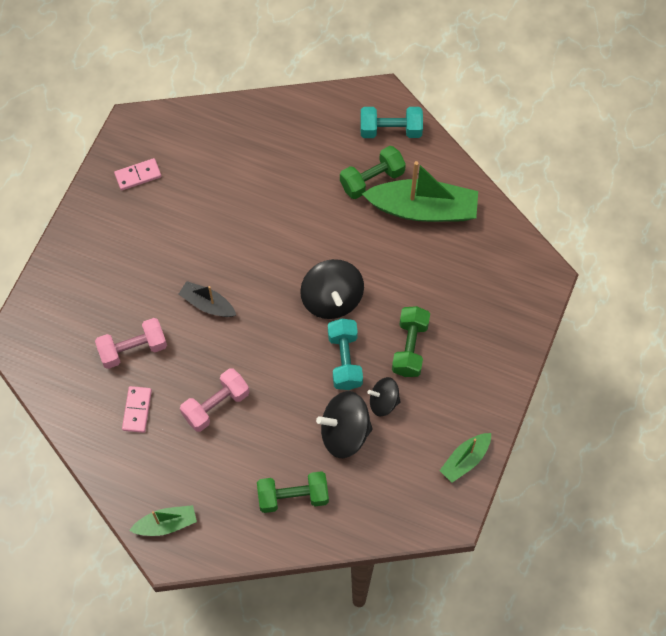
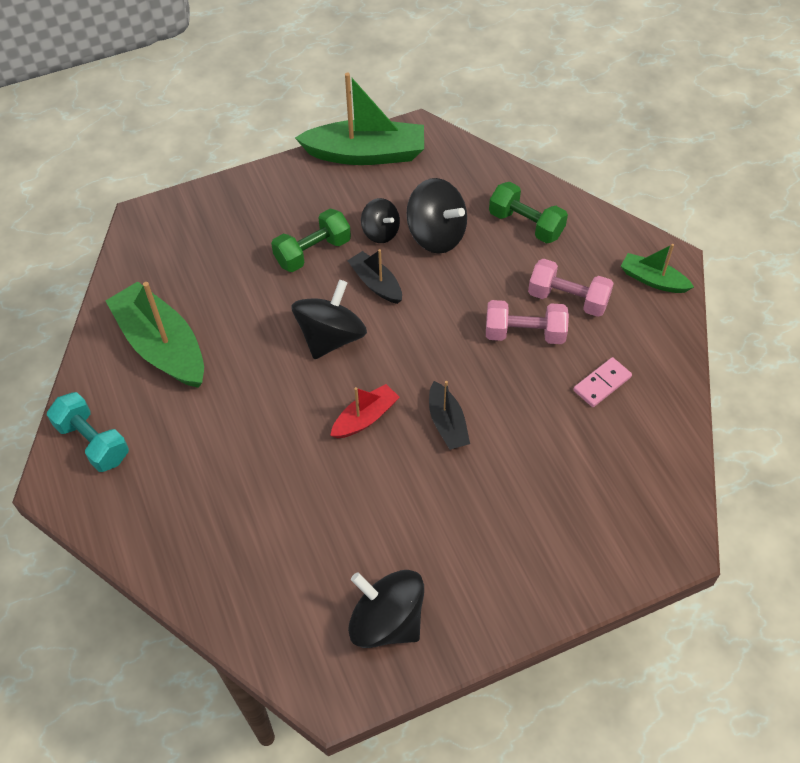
camera: 135 degrees left, 10 degrees down
pink dumbbell [95,318,167,369] -> pink dumbbell moved to [528,259,614,317]
pink domino [114,158,161,190] -> black spinning top [348,570,424,648]
turquoise dumbbell [328,319,363,390] -> black boat [347,249,402,304]
green dumbbell [340,146,406,199] -> none
green boat [439,433,491,483] -> green boat [295,72,424,165], size x1.89
none -> red boat [330,384,400,438]

